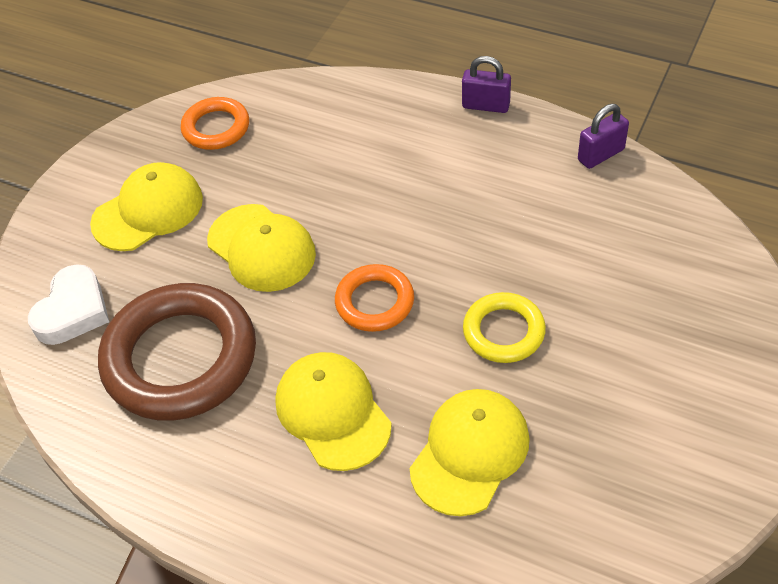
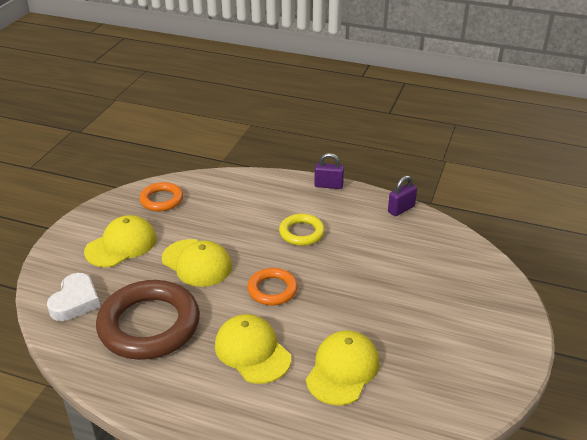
camera: 10 degrees left, 15 degrees down
yellow ring [463,292,546,363] -> yellow ring moved to [279,214,325,246]

